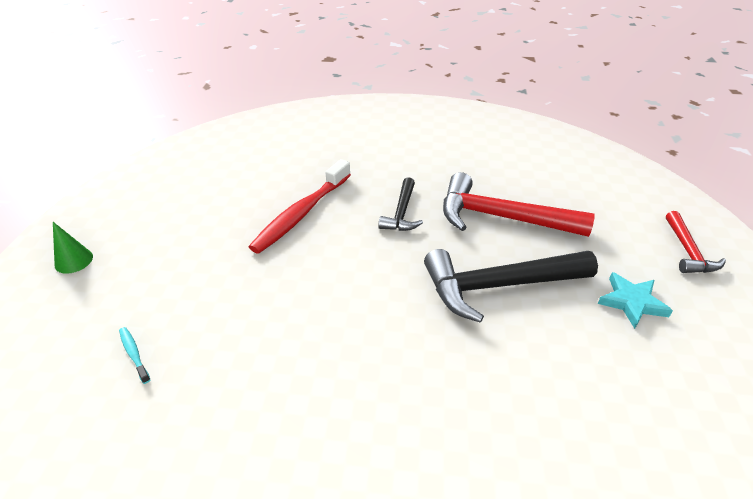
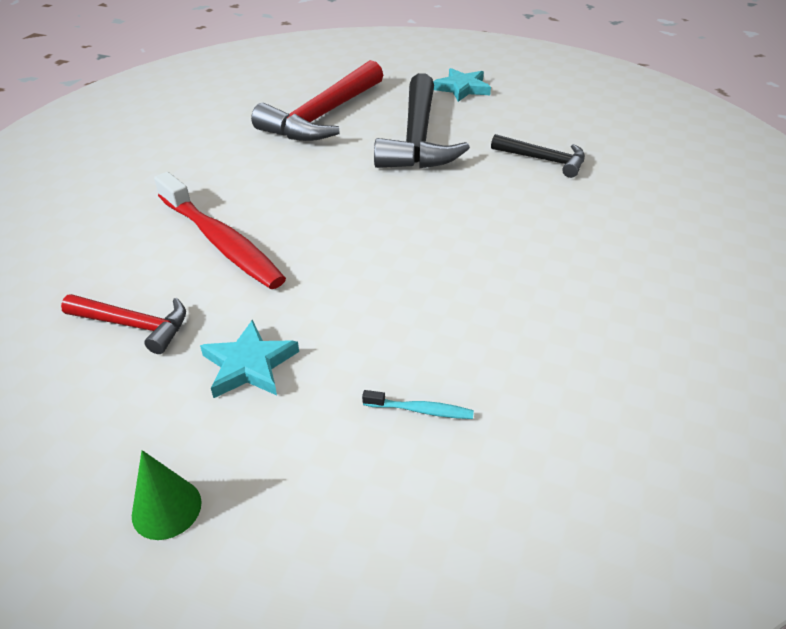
camera: 75 degrees left, 0 degrees up
turquoise toothbrush [119,327,150,384] -> turquoise toothbrush turned 150 degrees counterclockwise [362,390,474,419]
black hammer [378,177,423,231] -> black hammer moved to [491,134,585,178]
red hammer [666,211,726,273] -> red hammer moved to [61,294,186,354]
none -> turquoise star [200,319,299,398]

